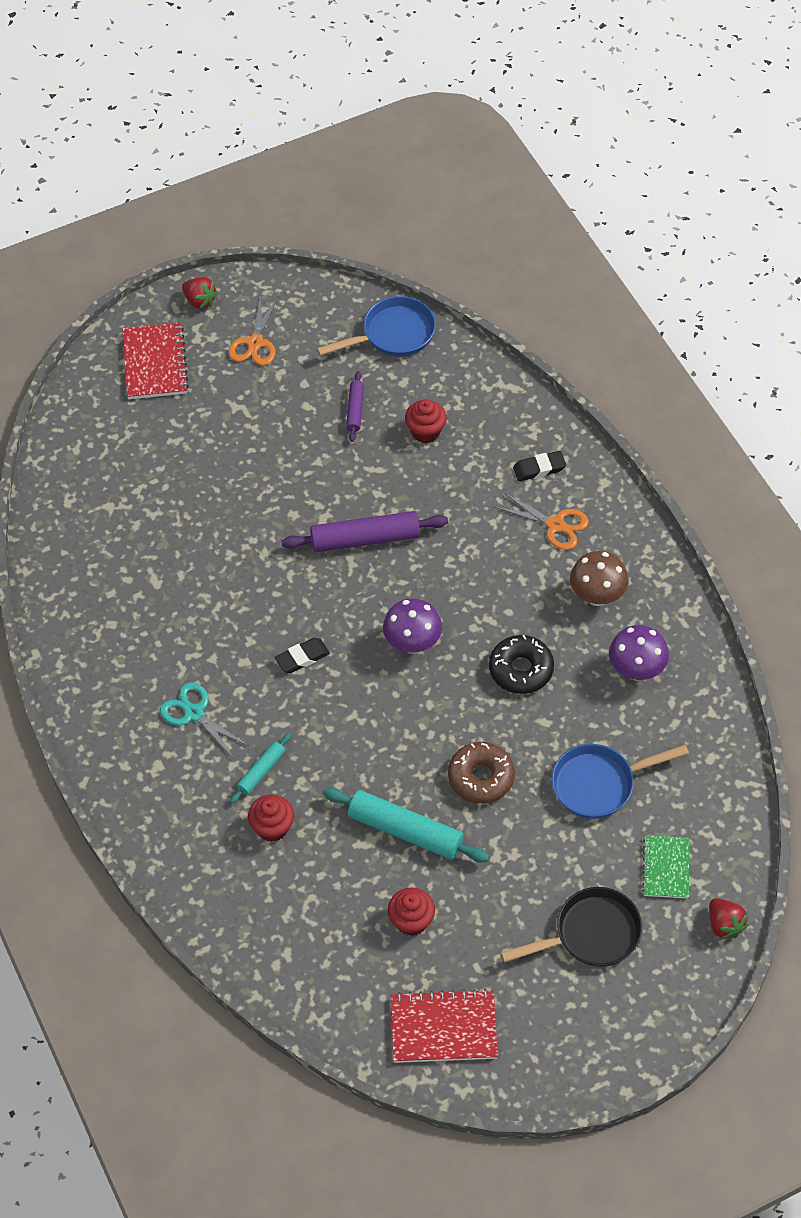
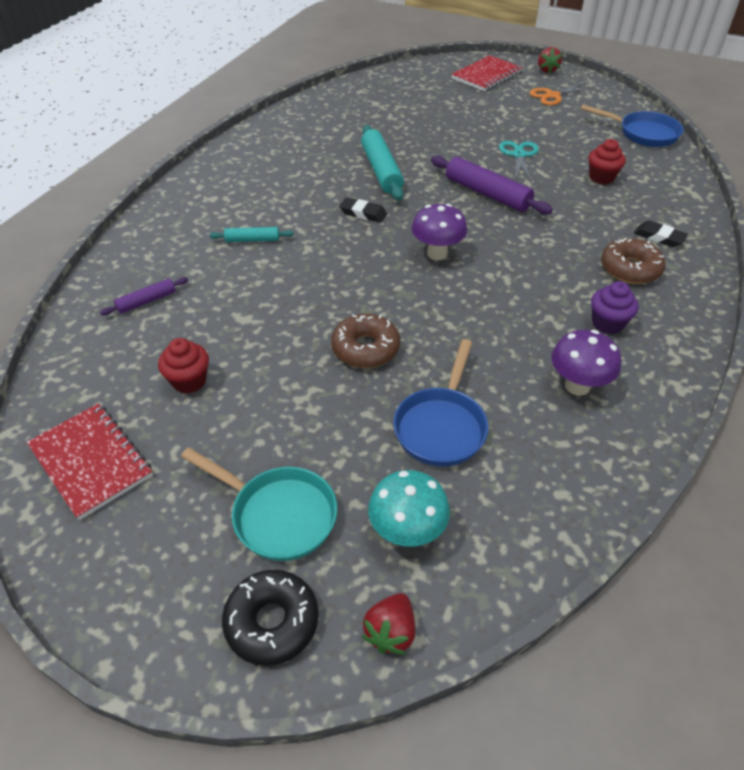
camera: 50 degrees right, 10 degrees down
turquoise scissors [160,682,249,757] -> turquoise scissors moved to [499,141,539,183]
red cupcake [248,795,294,842] -> none
turquoise rolling pin [323,787,490,863] -> turquoise rolling pin moved to [361,125,404,201]
purple rolling pin [346,371,364,442] -> purple rolling pin moved to [100,277,188,315]
black donut [489,635,554,694] -> black donut moved to [222,570,319,666]
orange scissors [494,492,589,550] -> brown donut [601,238,666,284]
black pan [501,887,643,967] -> turquoise pan [181,447,337,561]
blue pan [552,744,689,819] -> blue pan turned 105 degrees counterclockwise [393,339,489,467]
brown mushroom [570,551,629,606] -> purple cupcake [591,281,639,334]
green notebook [642,835,689,899] -> turquoise mushroom [368,470,450,547]

